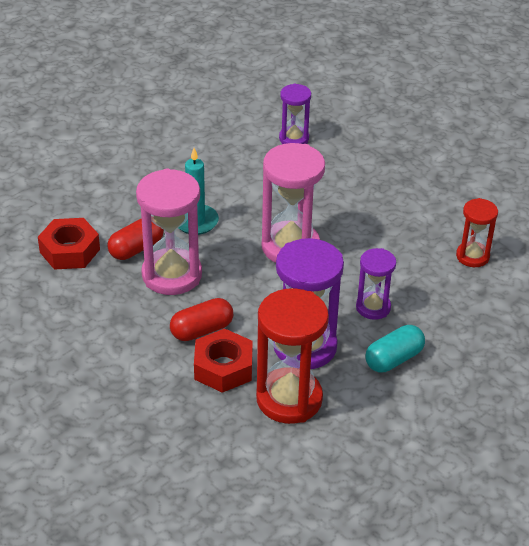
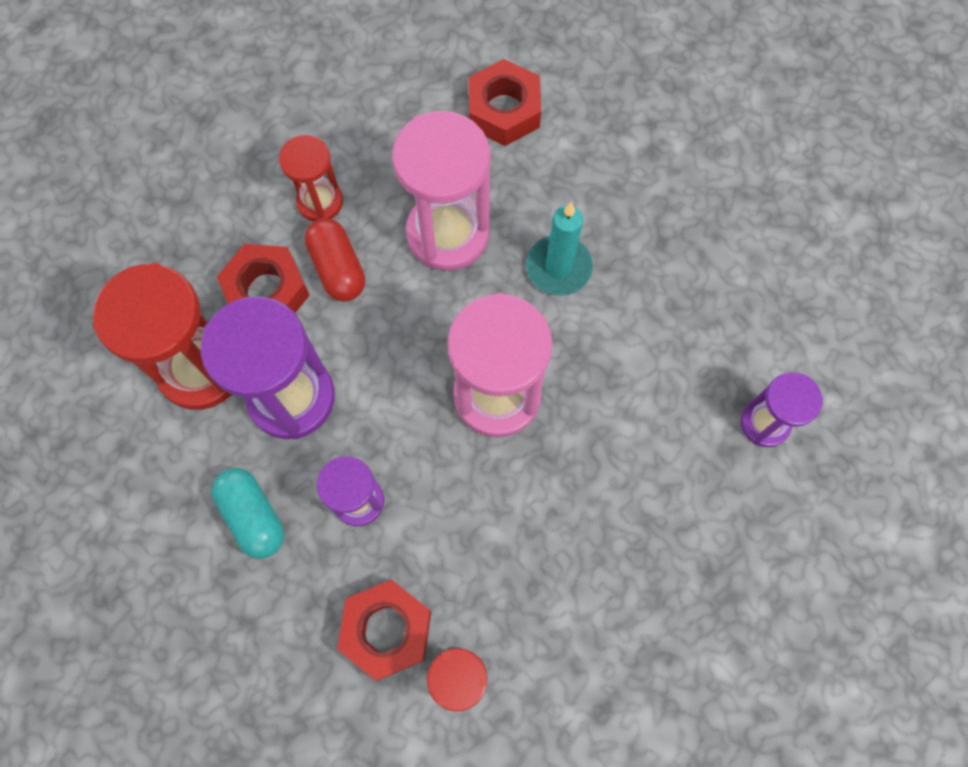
camera: 95 degrees right, 30 degrees up
red capsule [107,218,164,260] -> none
none -> red hourglass [279,135,343,221]
none -> red nut [337,579,431,681]

